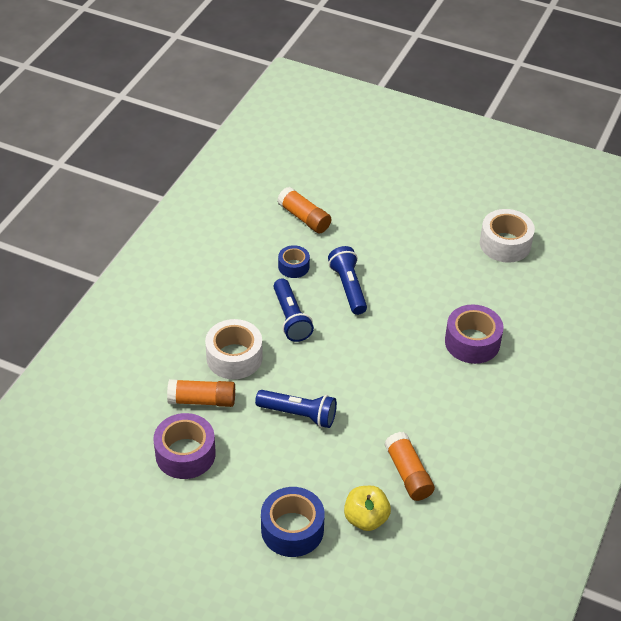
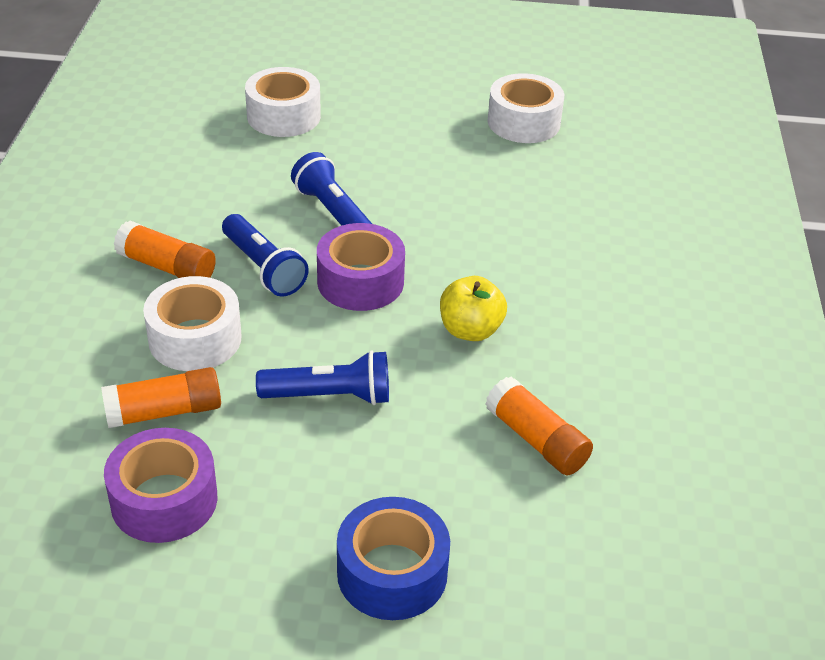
camera: 20 degrees left, 5 degrees down
orange glue stick [277,187,331,233] -> orange glue stick moved to [114,221,216,278]
blue tape [278,245,310,278] -> none
yellow apple [344,486,391,531] -> yellow apple moved to [440,276,507,341]
purple tape [445,305,503,364] -> purple tape moved to [317,223,405,311]
none -> white tape [245,67,321,137]

